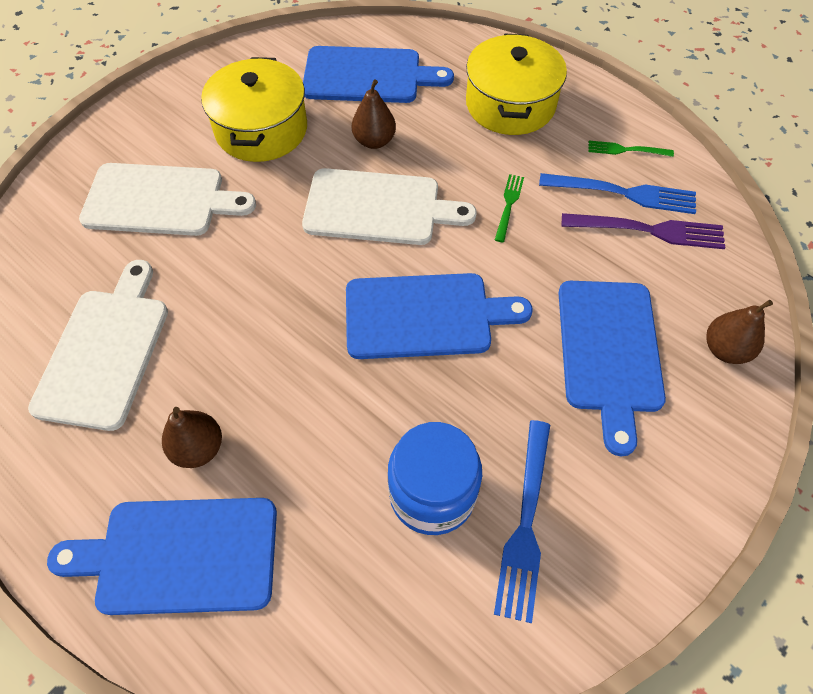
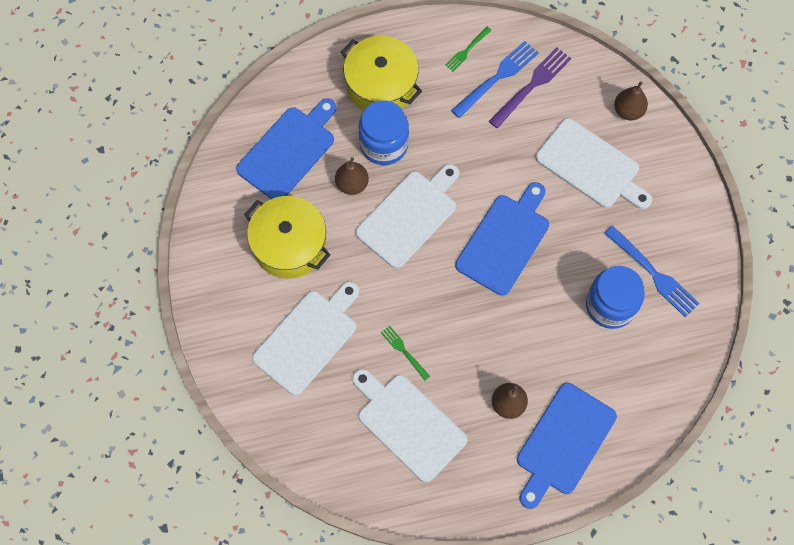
camera: 55 degrees left, 10 degrees up
green fork [495,174,524,242] -> green fork moved to [381,325,430,381]
blue cutting board [558,281,666,456] -> white cutting board [536,118,652,209]
none -> blue jar [358,100,409,165]

